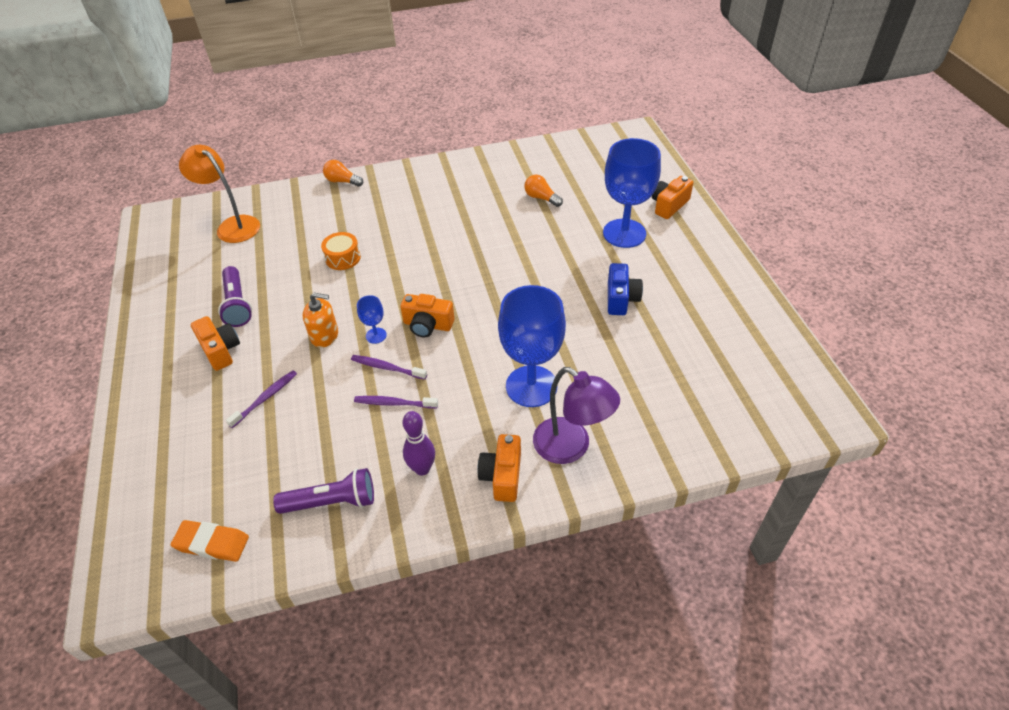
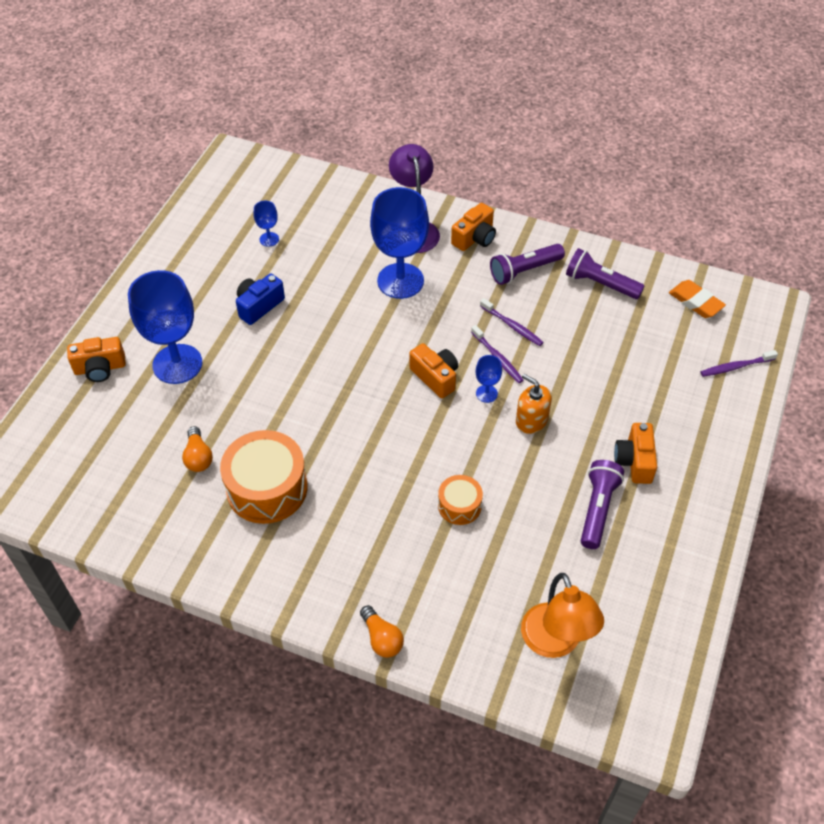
camera: 145 degrees left, 5 degrees up
purple toothbrush [226,370,297,428] -> purple toothbrush moved to [700,350,778,377]
purple bowling pin [403,411,435,476] -> purple flashlight [490,244,565,285]
none -> orange drum [220,430,308,524]
none -> blue goblet [254,201,279,247]

